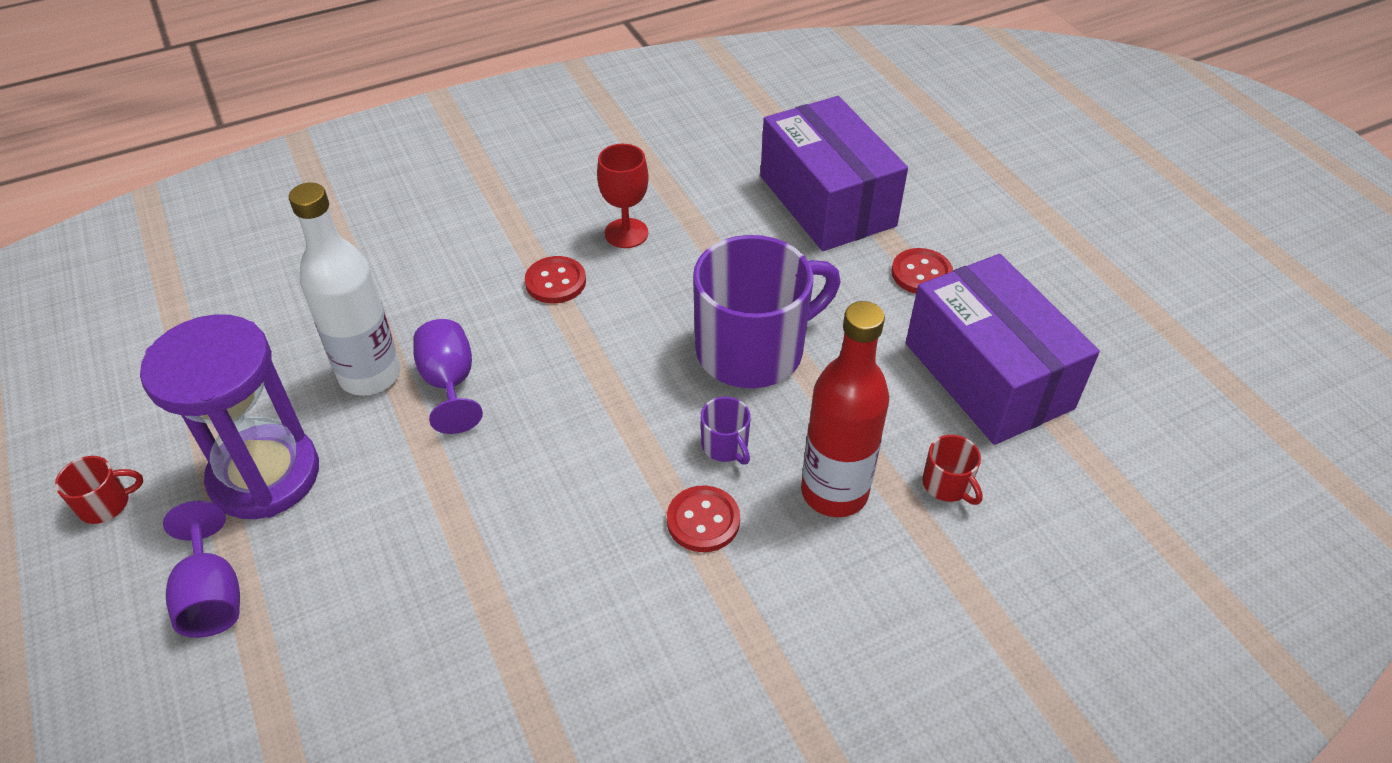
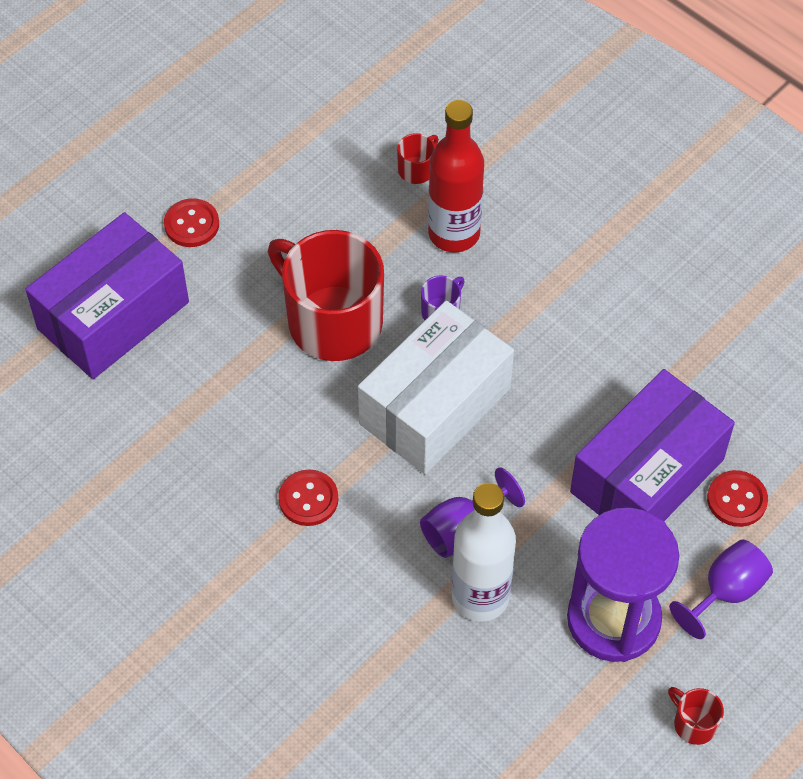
camera: 110 degrees left, 10 degrees up
red goblet [597,144,649,248] -> none
red button [667,486,740,552] -> red button moved to [707,470,768,527]
purple mug [693,235,840,388] -> red mug [268,230,384,361]
purple box [906,254,1100,445] -> purple box moved to [570,369,735,521]
none -> white box [358,301,514,474]

